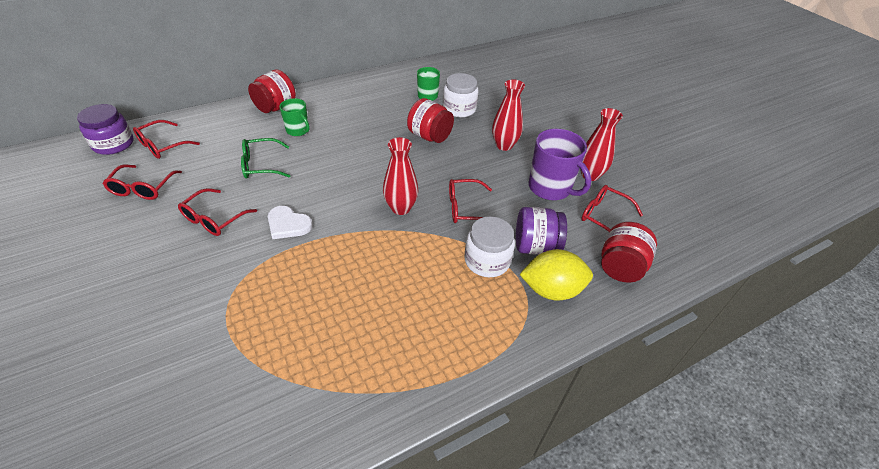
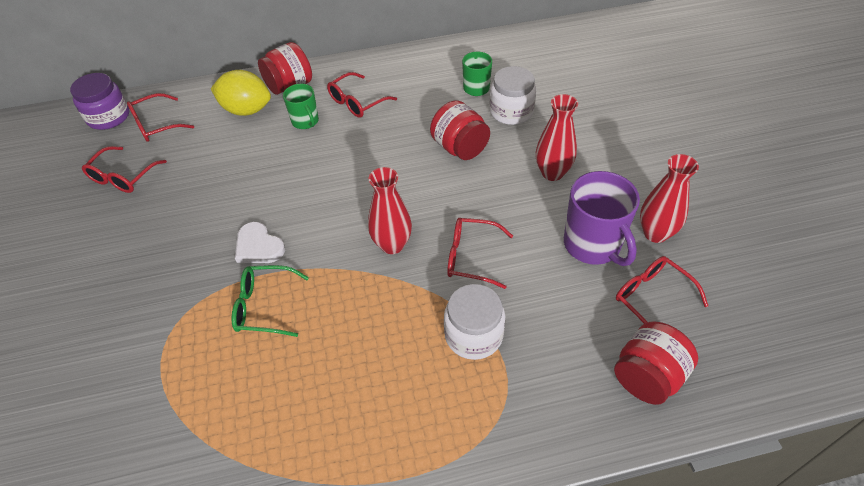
camera: 20 degrees right, 5 degrees up
red glasses [178,188,257,236] -> red glasses moved to [327,72,397,118]
green glasses [241,138,290,178] -> green glasses moved to [232,265,309,337]
purple jar [516,207,567,255] -> none
yellow lemon [519,249,593,301] -> yellow lemon moved to [211,70,271,116]

